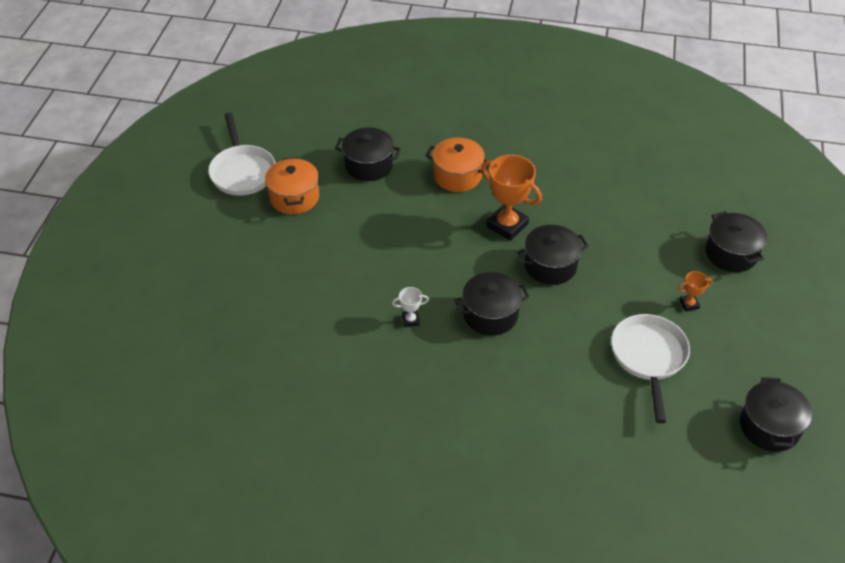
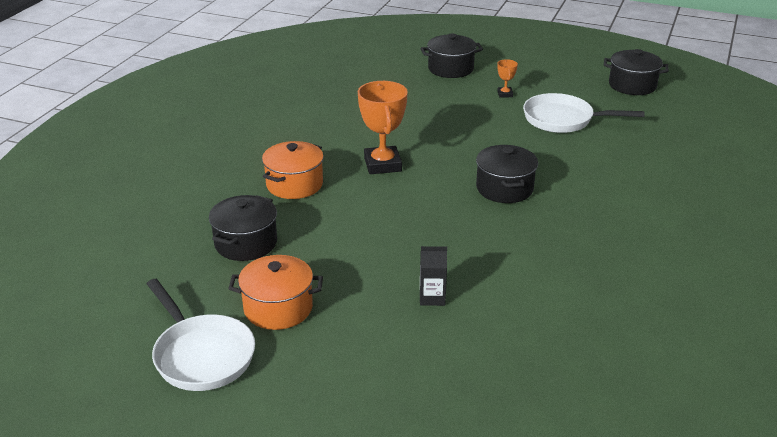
camera: 80 degrees left, 15 degrees down
white pan [208,113,275,195] -> white pan turned 60 degrees clockwise [147,279,255,391]
white trophy [392,287,429,327] -> none
orange trophy [481,155,542,241] -> orange trophy turned 60 degrees counterclockwise [358,81,408,174]
black pot [517,225,589,285] -> none
none -> black carton [420,246,447,306]

